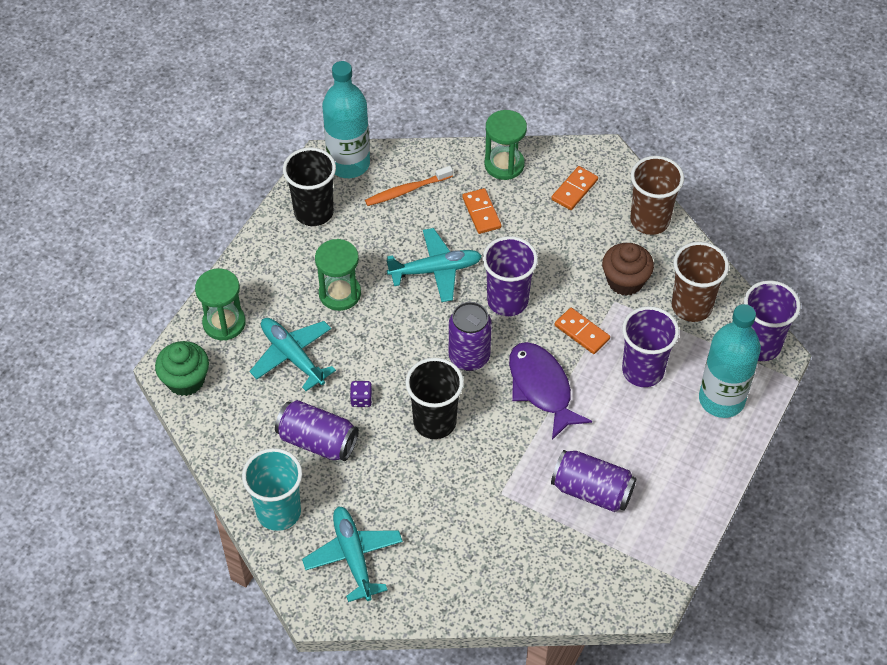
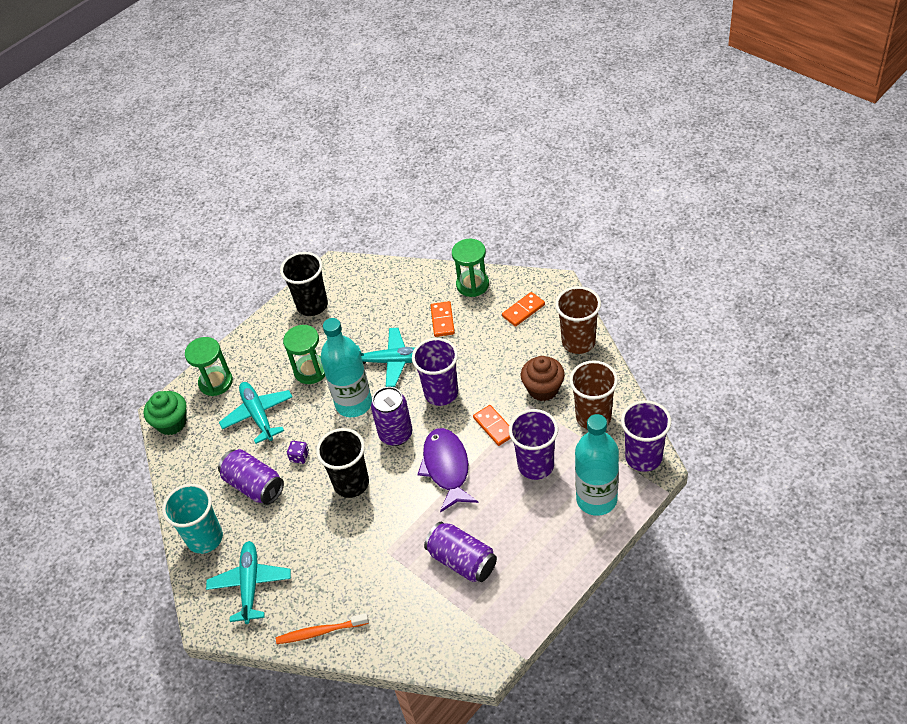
camera: 20 degrees right, 5 degrees down
turquoise bottle [322,61,370,178] -> turquoise bottle moved to [321,318,372,417]
orange toothbrush [365,166,453,206] -> orange toothbrush moved to [276,613,369,644]

